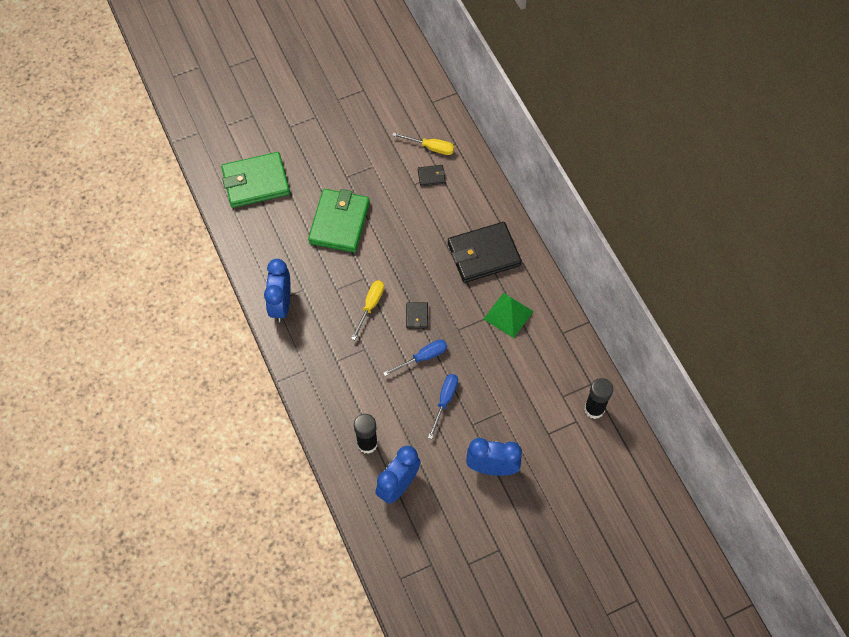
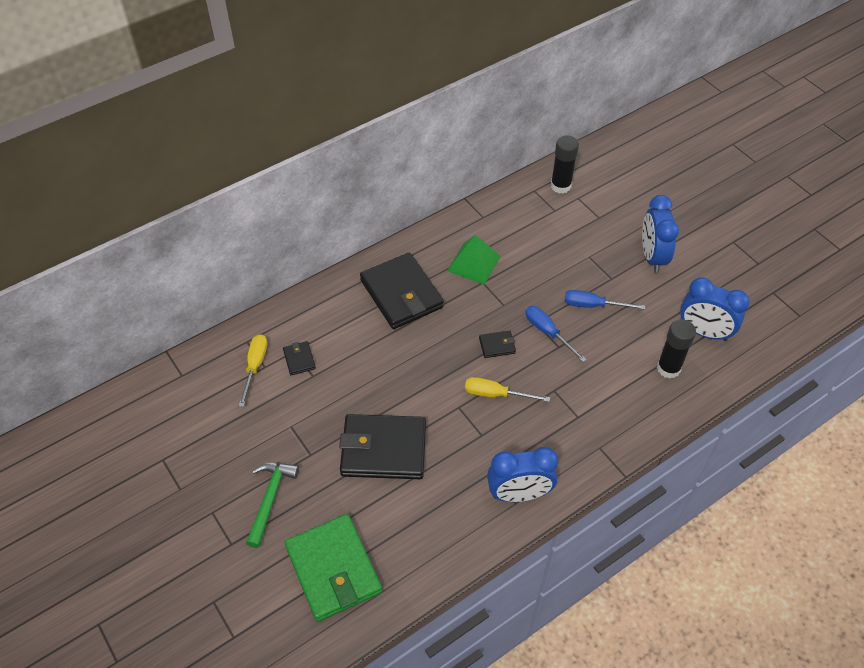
camera: 100 degrees left, 10 degrees down
green wallet [308,189,370,252] -> black wallet [339,414,426,479]
none -> green hammer [246,462,299,548]

